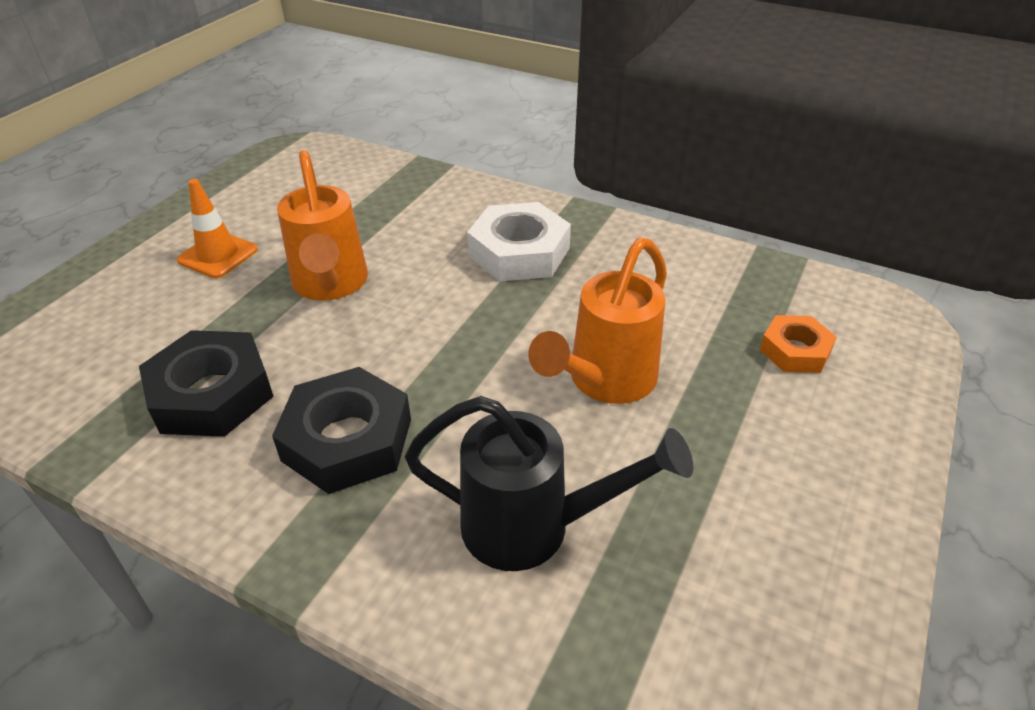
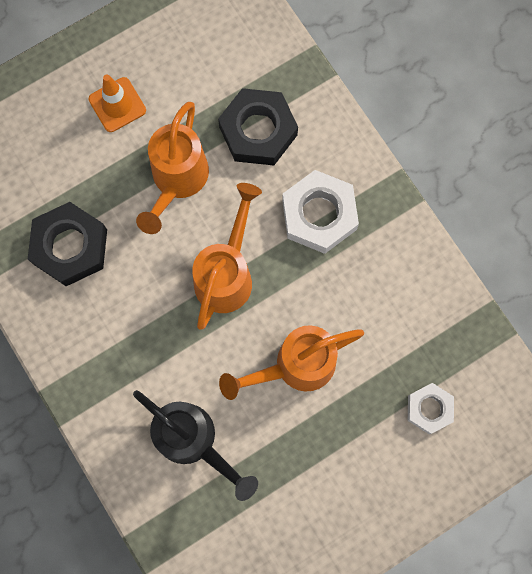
camera: 30 degrees right, 35 degrees up
black nut [272,367,411,494] -> black nut moved to [218,88,298,165]
orange nut [760,315,837,373] -> white nut [408,383,454,434]
none -> orange watering can [192,183,262,330]

